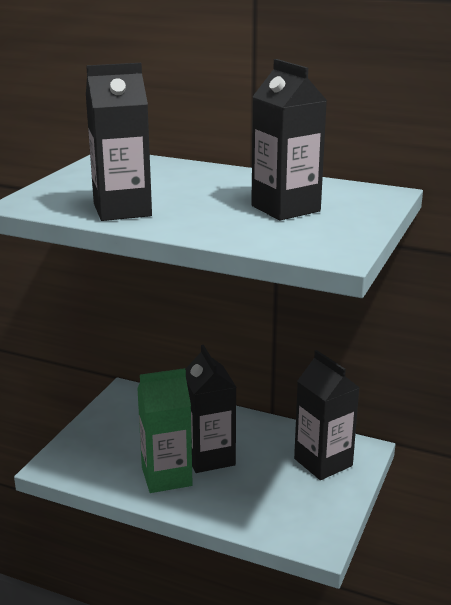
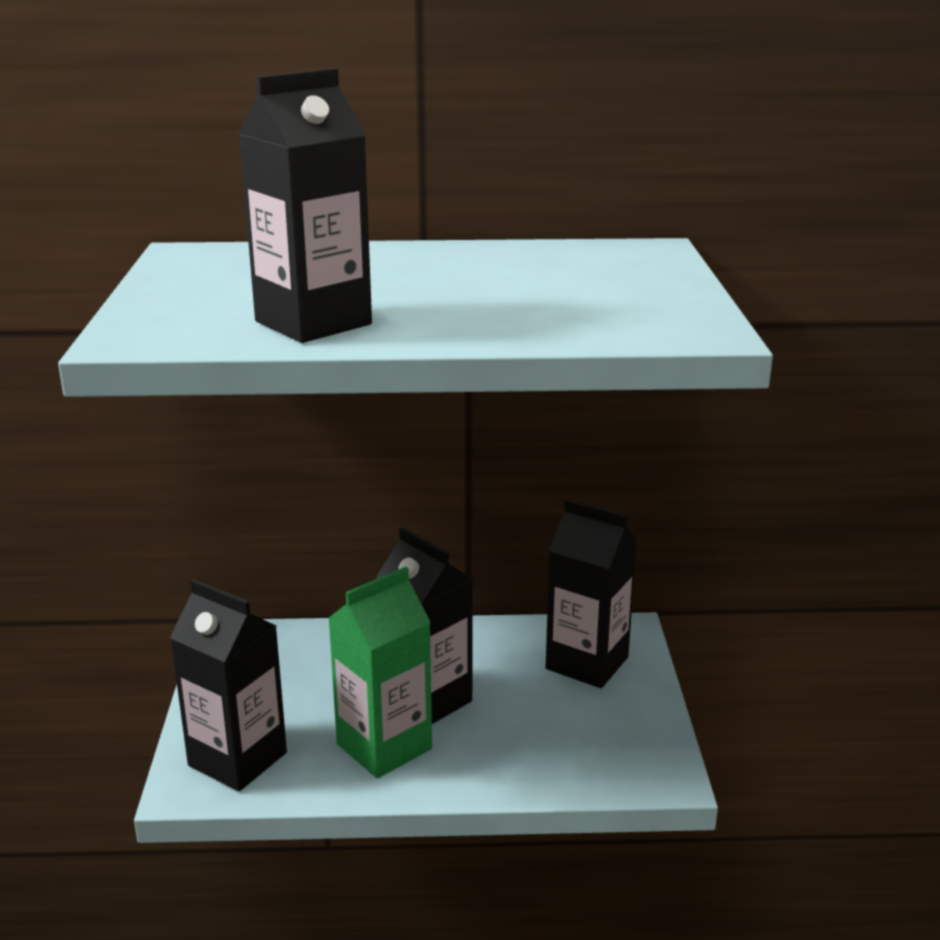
camera: 25 degrees left, 0 degrees up
black carton [251,59,327,221] -> black carton moved to [170,579,287,791]

